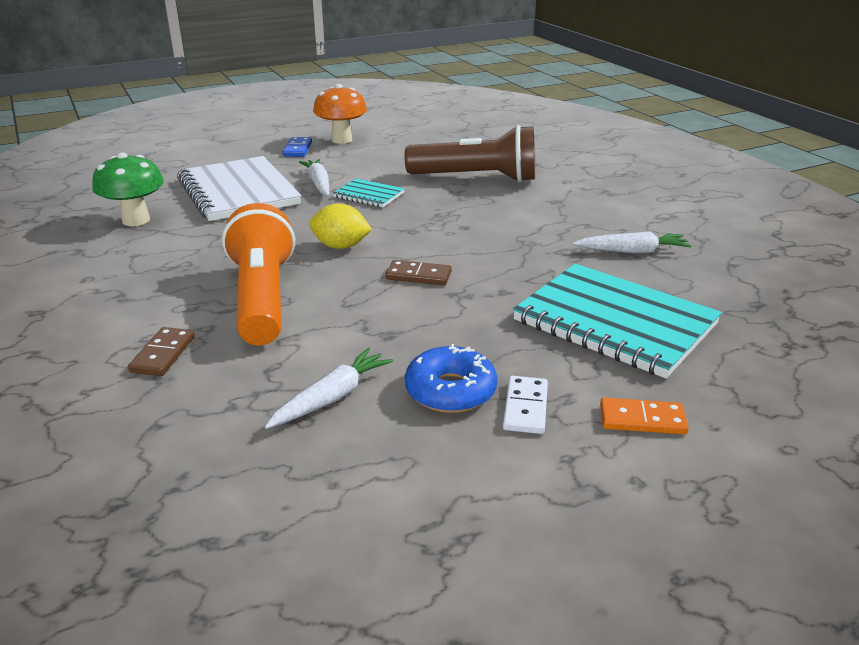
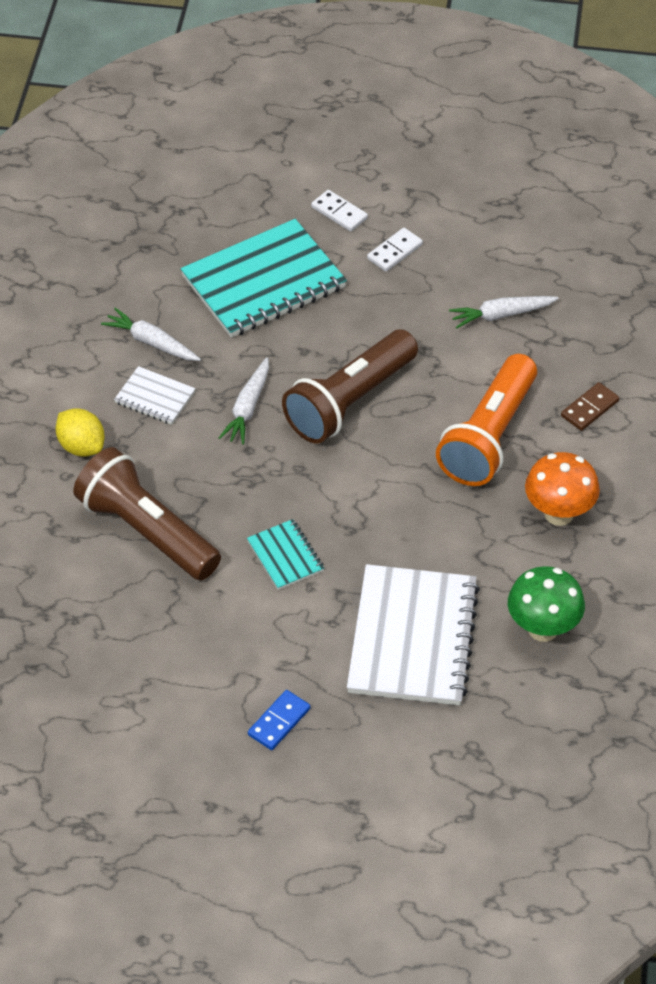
camera: 145 degrees left, 20 degrees up
white carrot [299,159,329,196] -> white carrot moved to [219,357,269,445]
yellow lemon [309,204,372,249] -> yellow lemon moved to [56,408,105,457]
orange mushroom [313,84,367,144] -> orange mushroom moved to [525,452,600,526]
brown domino [386,260,452,285] -> brown flashlight [282,329,418,444]
blue donut [405,344,497,413] -> none
turquoise notebook [513,263,722,378] -> turquoise notebook turned 75 degrees clockwise [181,219,347,338]
orange domino [600,398,689,435] -> white domino [311,190,368,231]
none -> white notebook [114,366,195,425]

